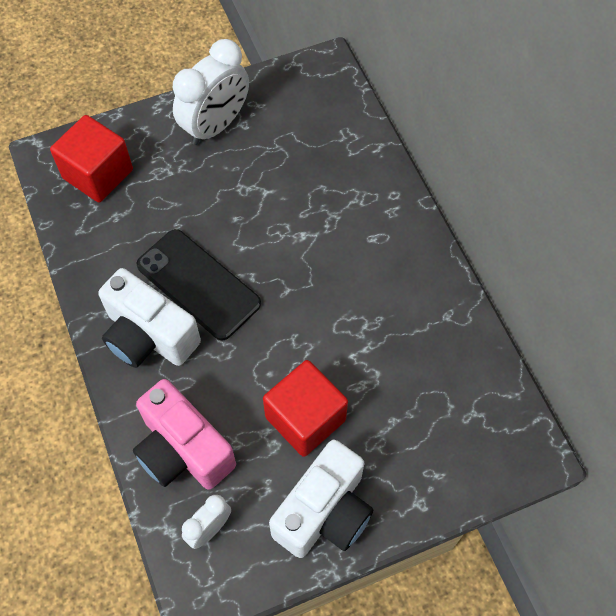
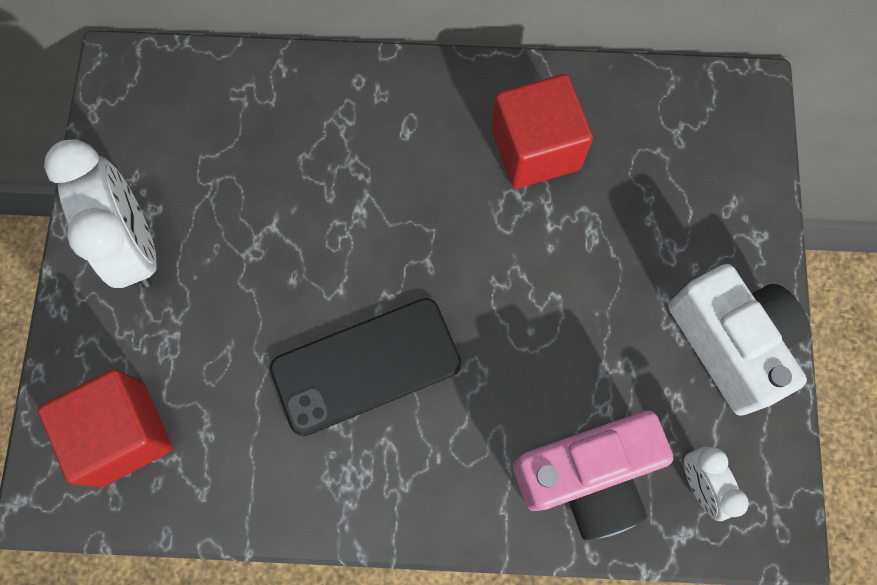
camera: 65 degrees left, 10 degrees up
white camera [98,268,201,368] -> none
red cube [263,360,348,457] -> red cube moved to [492,74,593,188]

